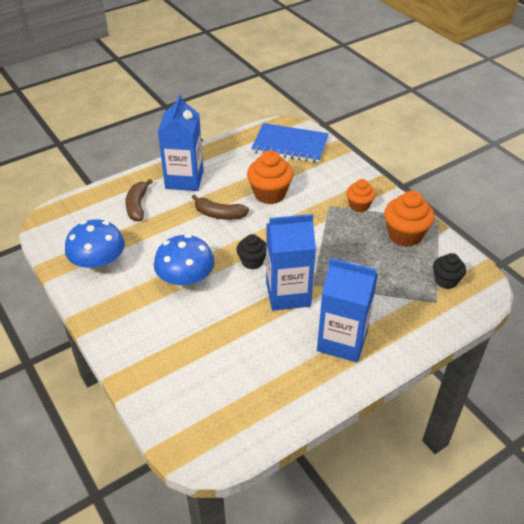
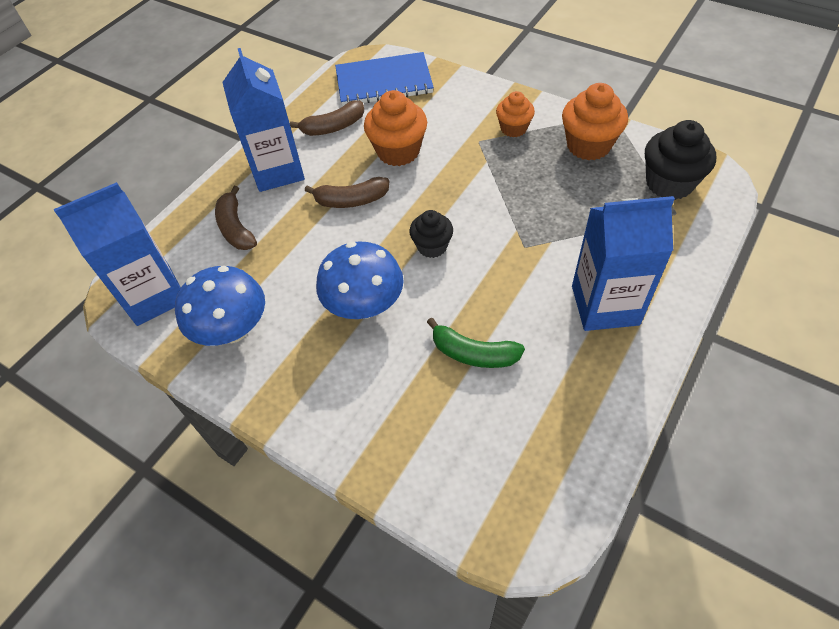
camera: 20 degrees left, 10 degrees up
blue carton [266,214,316,311] -> blue carton moved to [54,182,181,326]
black cupcake [433,253,466,289] -> black cupcake [645,120,716,200], size x1.61
none -> brown banana [290,101,364,136]
none -> green banana [427,317,525,368]

